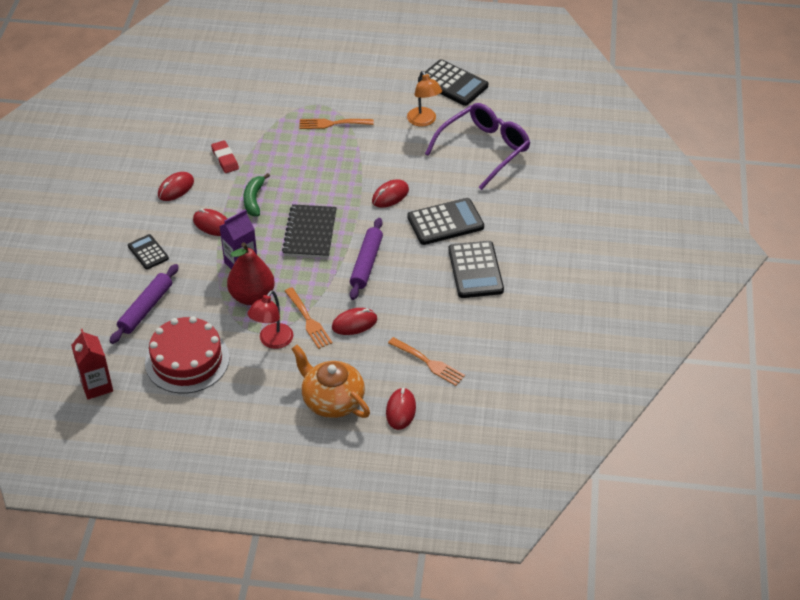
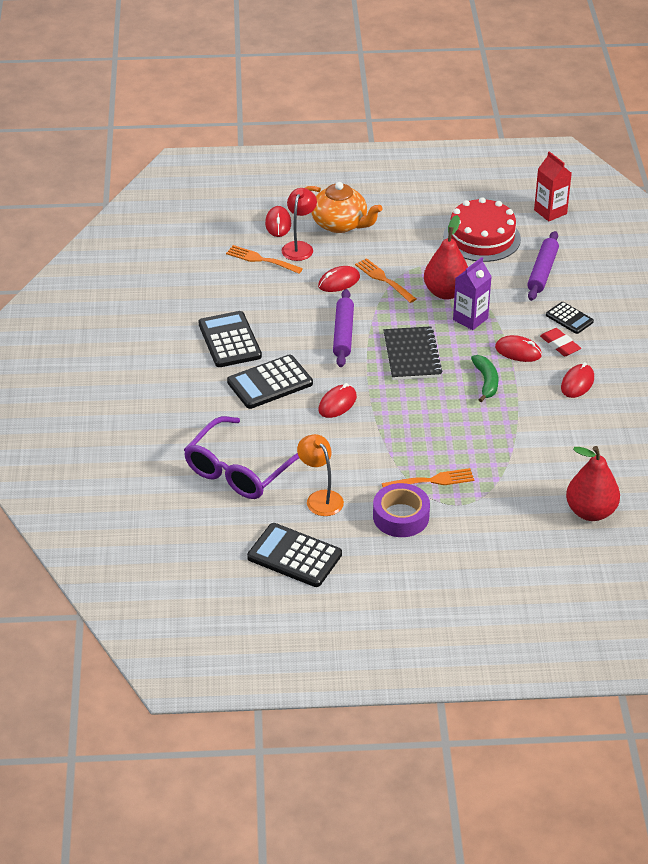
camera: 170 degrees right, 5 degrees down
red eraser [211,140,239,173] -> red eraser moved to [540,328,581,356]
red lamp [248,290,293,349] -> red lamp moved to [281,188,317,261]
none -> purple tape [373,483,430,537]
none -> red pear [566,446,620,521]

